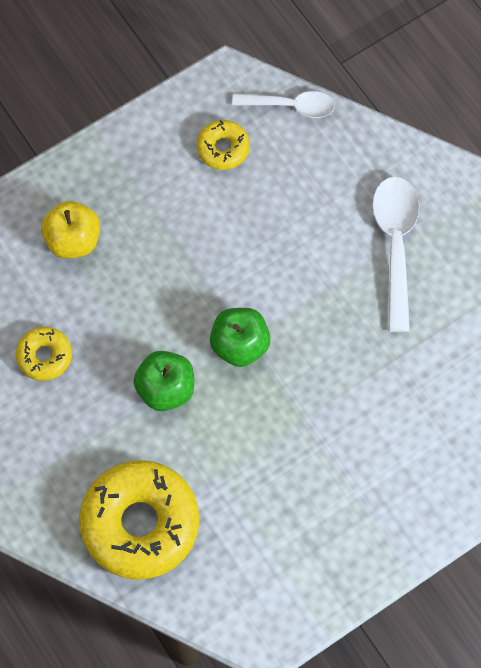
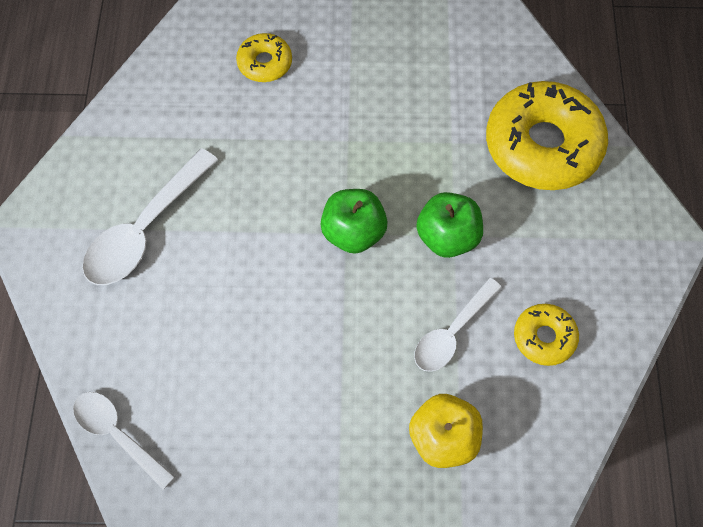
camera: 145 degrees left, 5 degrees down
yellow donut [196,120,250,170] -> yellow donut moved to [236,33,292,82]
none -> white spoon [414,278,502,372]

